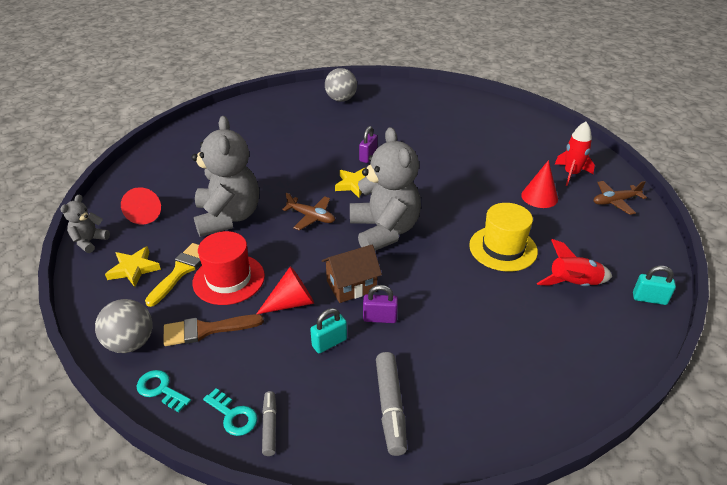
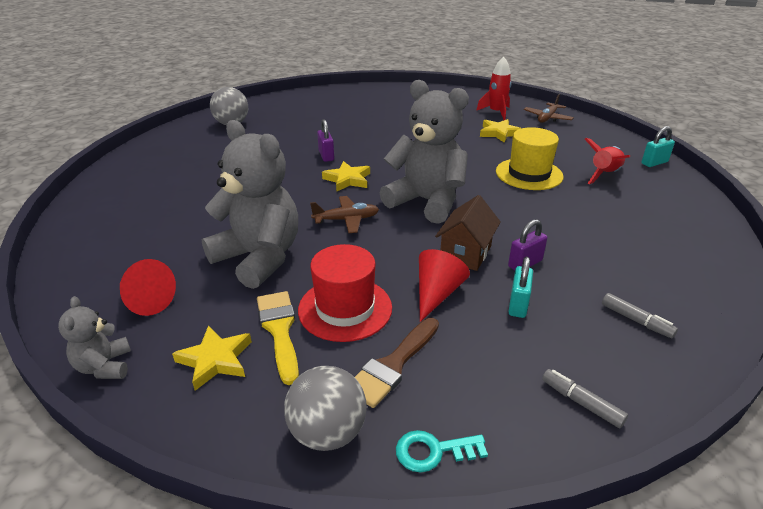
camera: 40 degrees left, 5 degrees down
turquoise key [203,388,257,436] -> none
grey marker [376,352,407,456] -> grey marker [602,293,678,338], size x0.60
red cone [521,160,558,208] -> yellow star [480,119,522,143]

